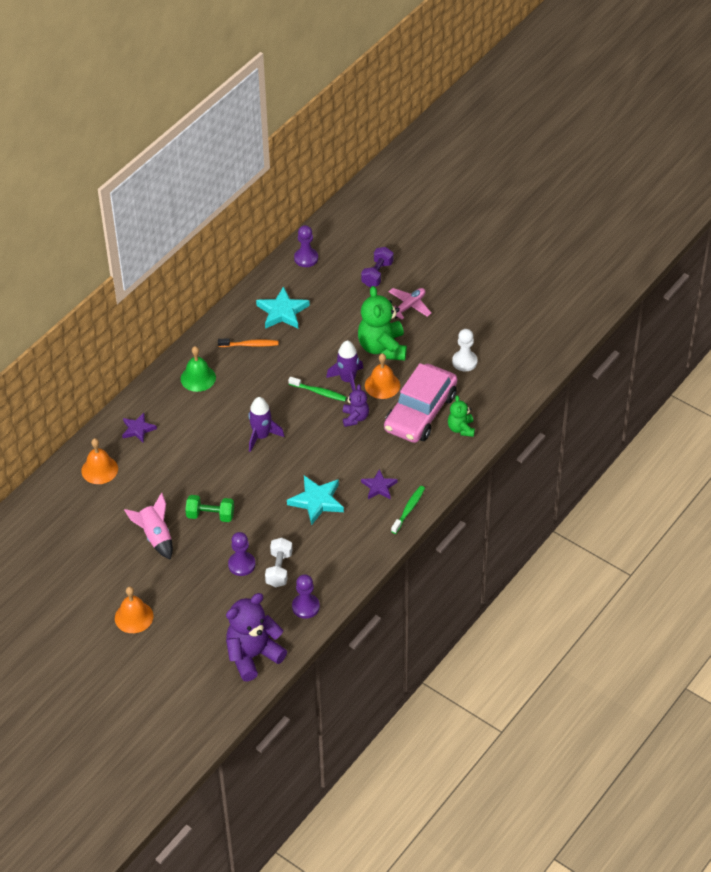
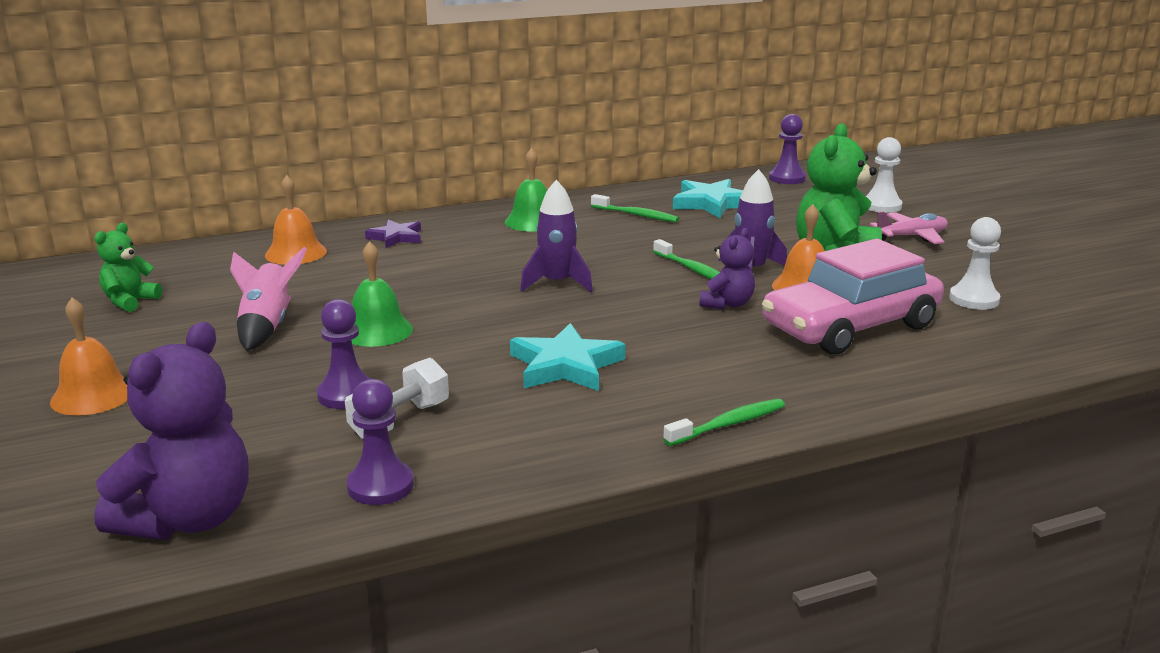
camera: 30 degrees right, 25 degrees down
green dumbbell [185,495,234,522] -> green bell [351,241,413,347]
orange toothbrush [218,339,278,347] -> green toothbrush [591,194,679,222]
purple teddy bear [226,593,287,681] -> purple teddy bear turned 120 degrees clockwise [95,322,249,540]
purple dumbbell [361,247,394,287] -> white pawn [866,137,902,213]
purple star [361,469,398,499] -> none
green teddy bear [448,395,475,437] -> green teddy bear moved to [95,223,162,312]

